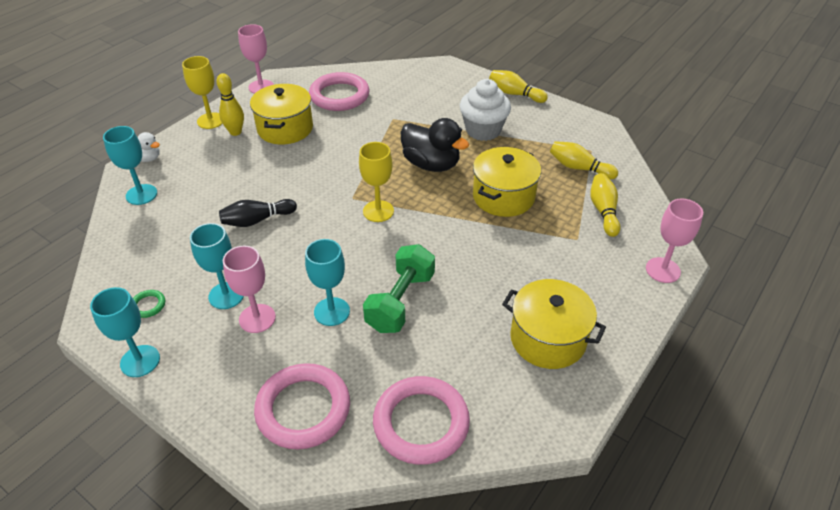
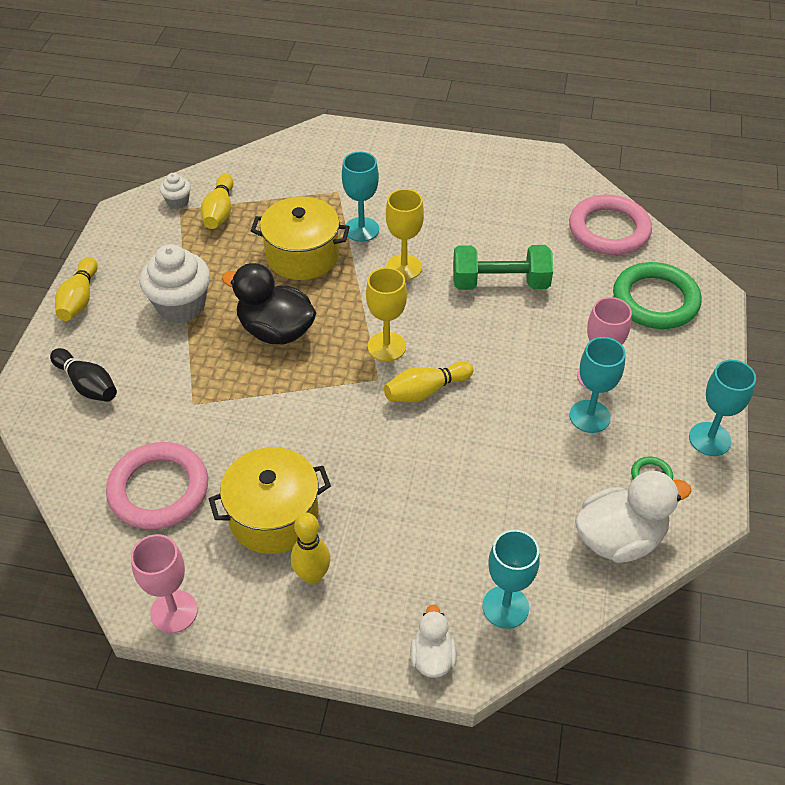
camera: 115 degrees left, 5 degrees up
yellow goblet [182,56,222,129] -> yellow goblet moved to [386,189,424,280]
black bowling pin [219,199,297,227] -> black bowling pin moved to [50,348,117,402]
pink ring [254,363,350,450] -> green ring [613,262,702,329]
turquoise goblet [305,239,350,326] -> turquoise goblet moved to [342,152,379,242]
black duck [401,118,469,172] -> black duck turned 75 degrees counterclockwise [222,263,316,345]
yellow pot [502,279,606,369] -> none
yellow bowling pin [591,173,620,237] -> yellow bowling pin moved to [384,361,474,403]
pink goblet [646,199,703,283] -> none
none -> white cupcake [160,173,191,209]
none -> white duck [575,471,691,563]

